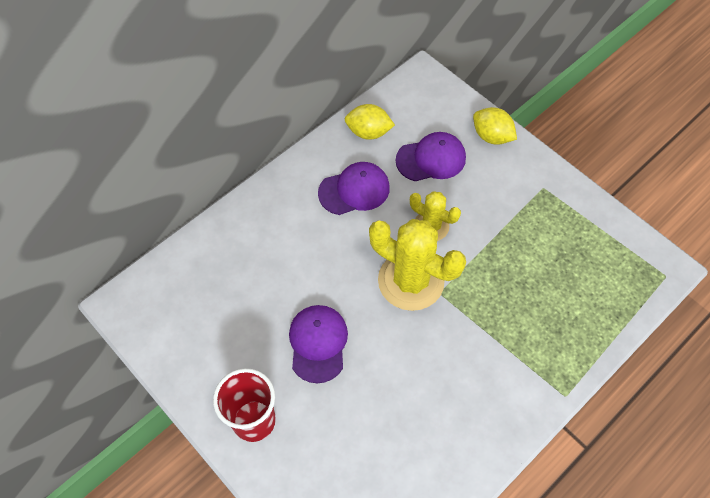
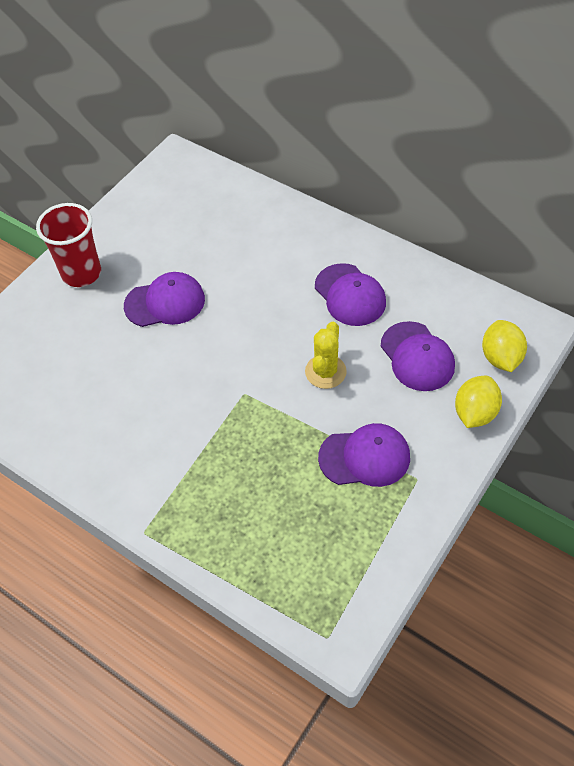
camera: 80 degrees right, 5 degrees down
yellow lemon [345,104,395,140] -> yellow lemon moved to [482,320,527,372]
yellow cactus [369,219,466,311] -> none
none -> purple cap [318,423,410,487]

